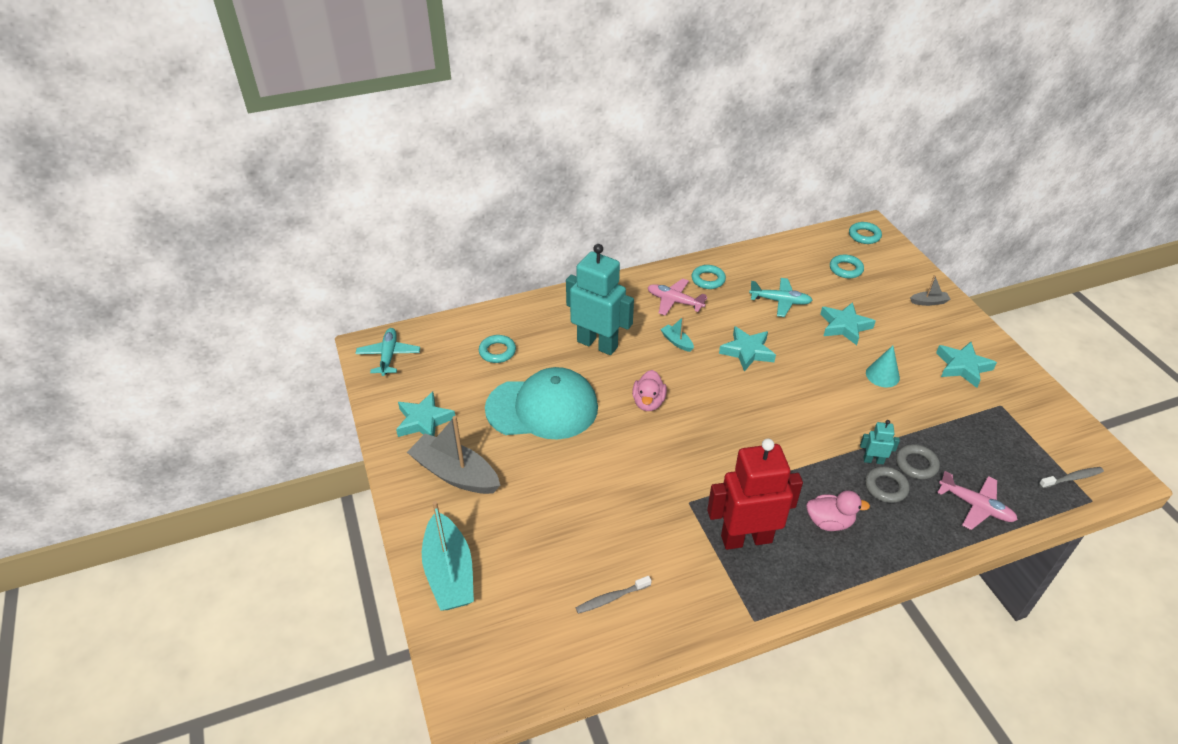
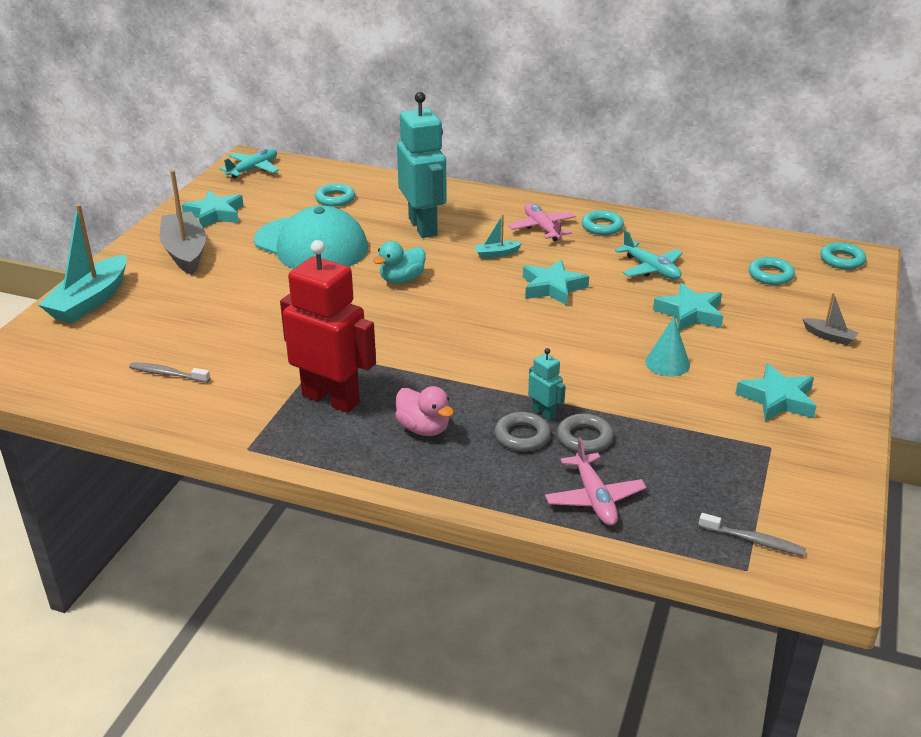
camera: 40 degrees right, 10 degrees down
pink duck [632,370,667,411] -> turquoise duck [373,241,426,284]
turquoise boat [660,317,694,352] -> turquoise boat turned 105 degrees counterclockwise [474,214,522,259]

